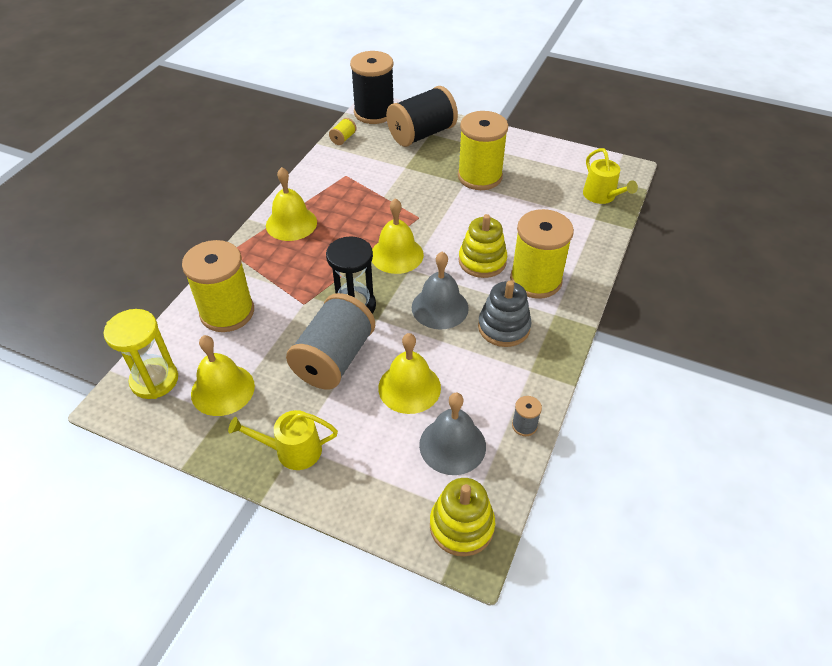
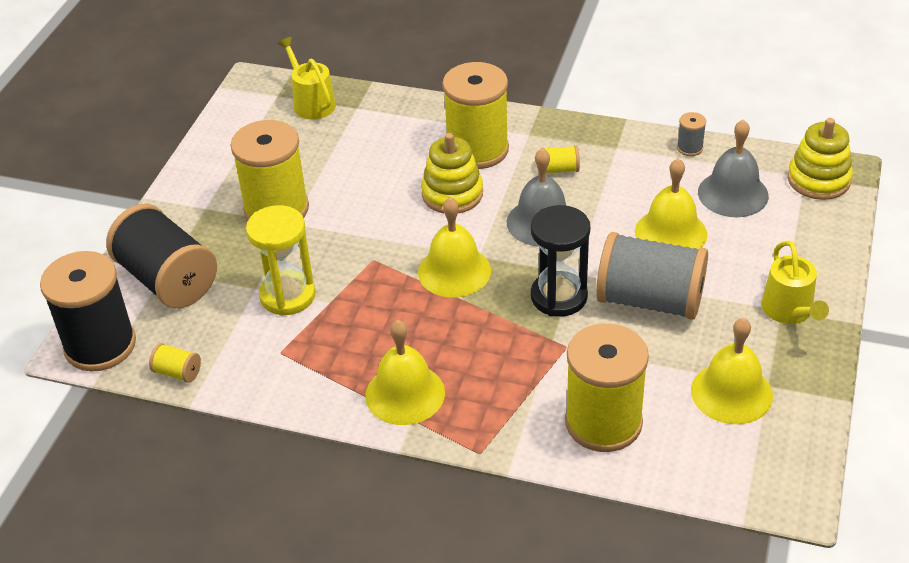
camera: 95 degrees left, 5 degrees down
yellow hourglass [104,309,178,399] -> yellow hourglass moved to [246,205,316,316]
grey stacking toy [478,281,532,347] -> yellow spool [541,145,580,173]
yellow watering can [583,148,638,204] -> yellow watering can turned 90 degrees counterclockwise [278,37,336,119]

